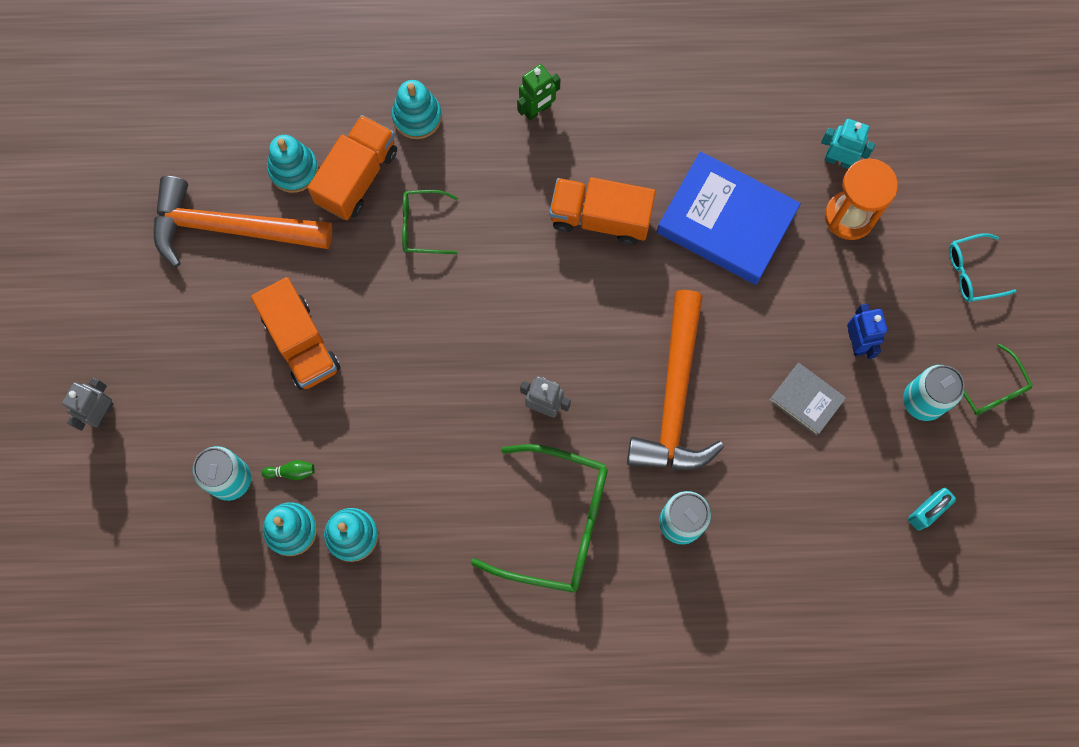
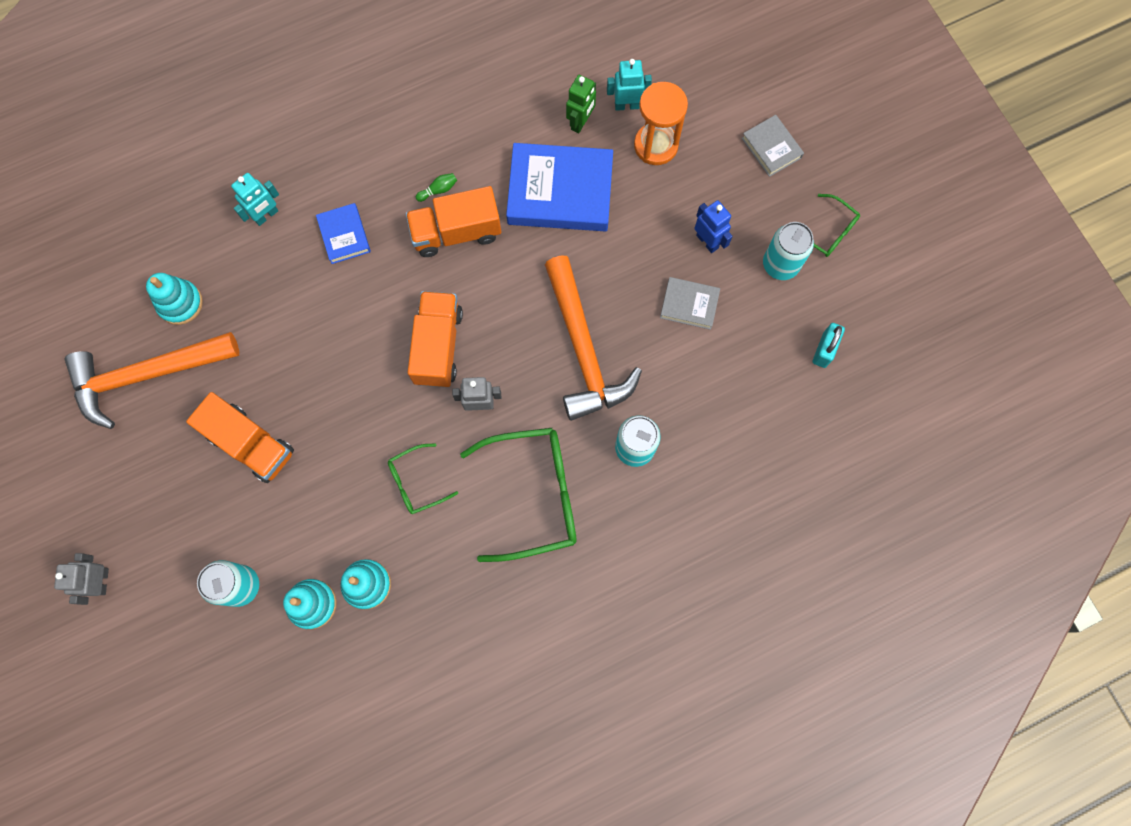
camera: 25 degrees left, 0 degrees up
green bowling pin [262,460,315,480] -> green bowling pin moved to [416,173,457,202]
orange truck [308,115,397,220] -> orange truck moved to [407,291,463,387]
turquoise stacking toy [392,80,442,139] -> turquoise robot [231,173,279,226]
green glasses [402,190,458,254] -> green glasses moved to [388,443,458,514]
green robot [517,64,560,120] -> green robot moved to [566,75,596,133]
turquoise glasses [949,233,1016,302] -> grey book [742,115,804,177]
none -> blue book [316,203,371,264]

